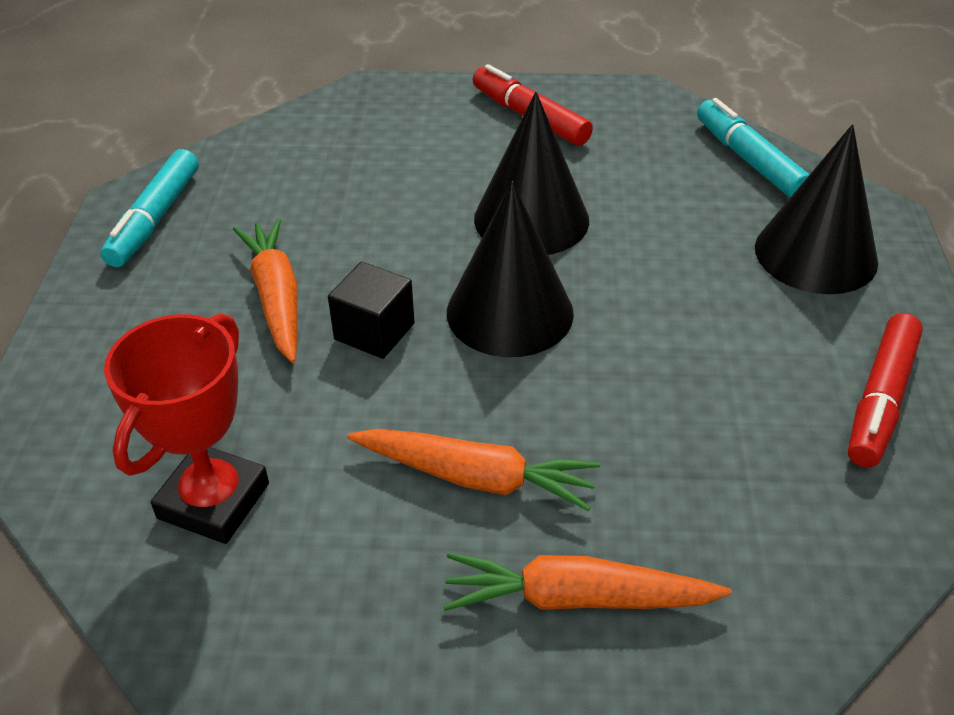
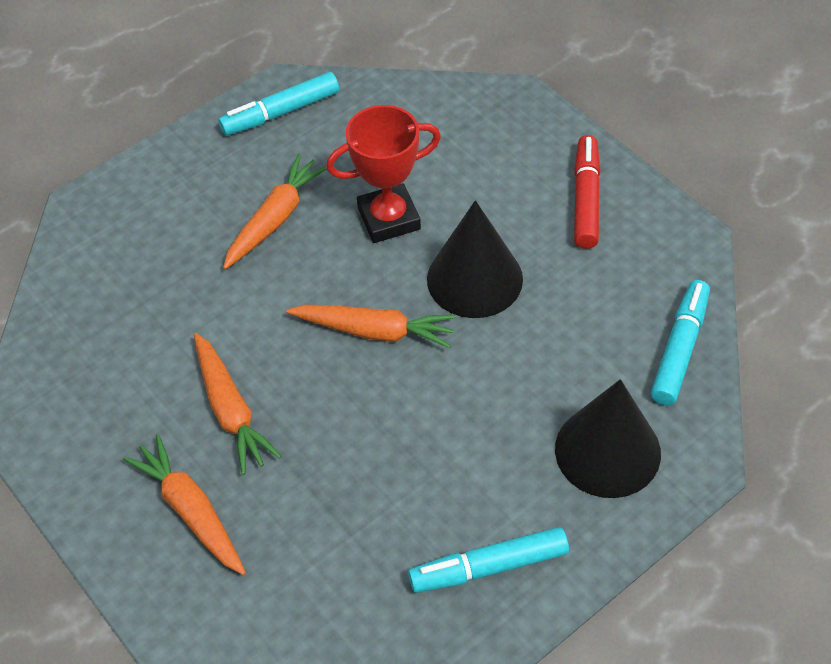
camera: 50 degrees right, 10 degrees up
red trophy [104,313,269,544] -> red trophy moved to [326,105,441,243]
black cube [328,261,415,359] -> none
black cone [447,181,574,357] -> orange carrot [286,305,456,348]
red marker [848,313,923,468] -> turquoise marker [408,527,569,593]

